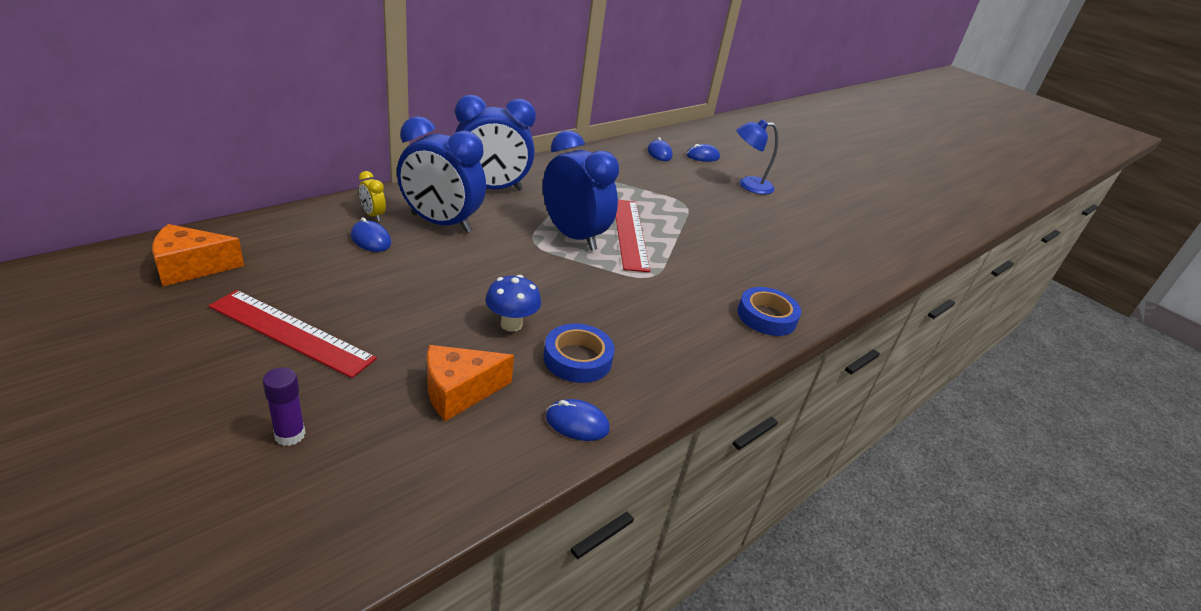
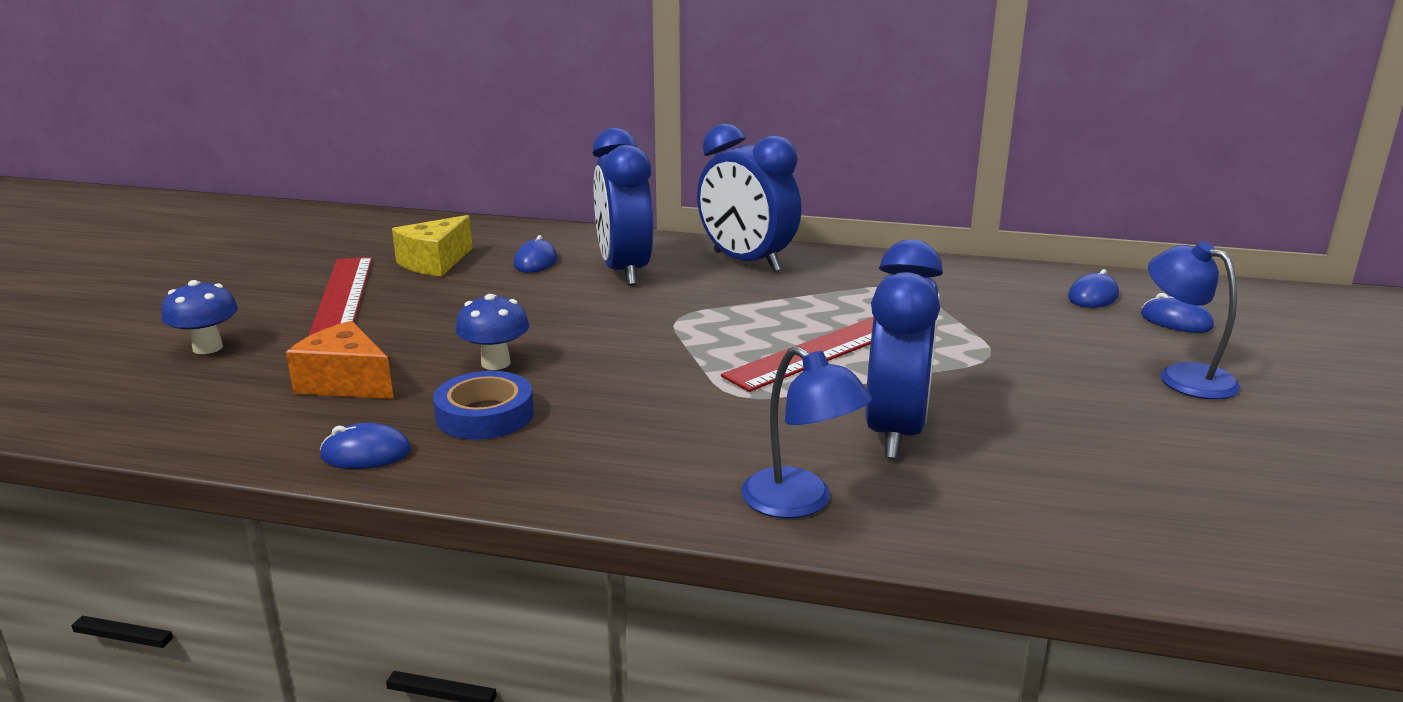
camera: 60 degrees right, 10 degrees down
orange cheese [152,224,244,286] -> none
purple glue stick [263,367,306,446] -> blue mushroom [161,280,238,354]
yellow clock [359,171,386,221] -> none
blue clock [543,130,619,251] -> blue clock moved to [866,240,943,459]
blue mouse [546,399,610,441] -> blue mouse turned 75 degrees counterclockwise [320,423,411,469]
blue tape [738,287,801,336] -> blue lamp [741,346,872,518]
none -> yellow cheese [392,215,473,276]

